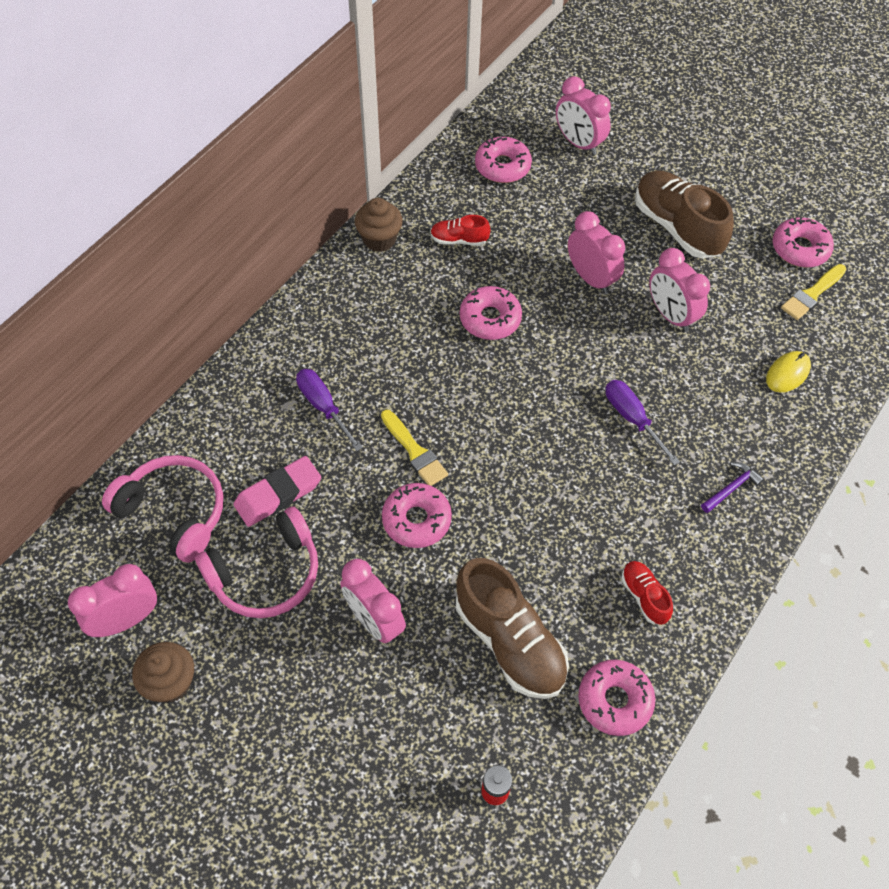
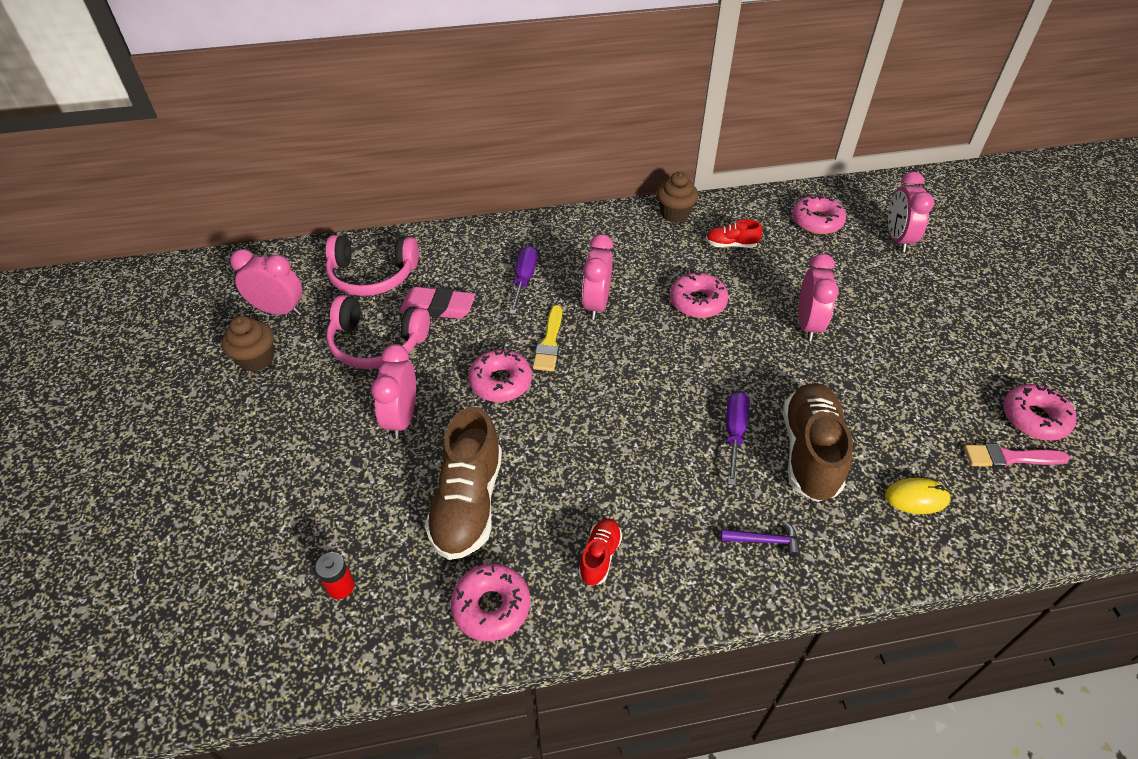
camera: 45 degrees right, 10 degrees down
pink headphones [102,455,223,563] -> pink headphones turned 105 degrees clockwise [325,235,419,296]
red shoe [430,215,490,246] -> red shoe turned 45 degrees counterclockwise [706,219,762,248]
brown shoe [635,170,734,258] -> brown shoe moved to [783,383,853,502]
pink clock [649,248,710,332] -> pink clock moved to [582,234,614,320]
yellow brush [781,264,846,320] -> pink brush [964,444,1070,468]

